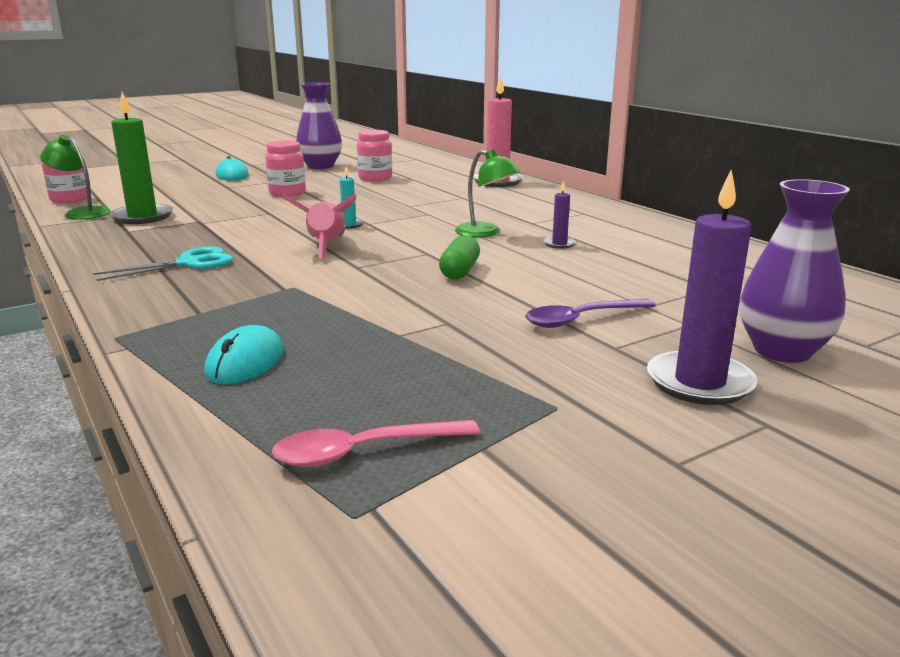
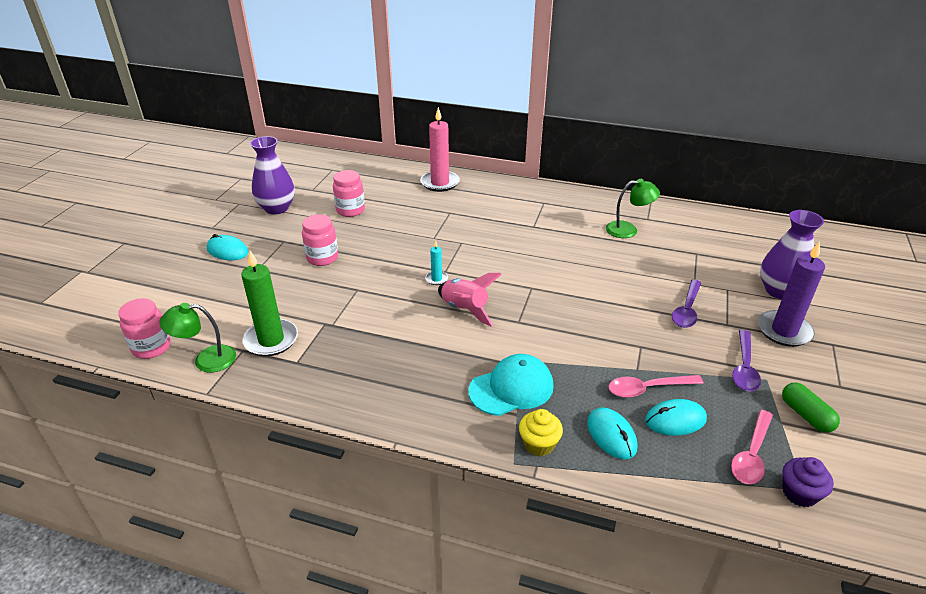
camera: 40 degrees left, 15 degrees up
turquoise scissors [93,246,233,281] -> none
green capsule [439,235,480,280] -> green capsule moved to [782,383,840,433]
green lamp [455,150,520,237] -> green lamp moved to [606,179,660,238]
purple candle [544,180,576,249] -> none
none -> turquoise cap [468,354,554,416]
none -> yellow cupcake [519,409,563,456]
none -> pink spoon [608,375,704,398]
none -> turquoise mouse [645,399,707,436]
none -> purple spoon [732,330,761,391]
none -> purple cupcake [783,457,834,507]

